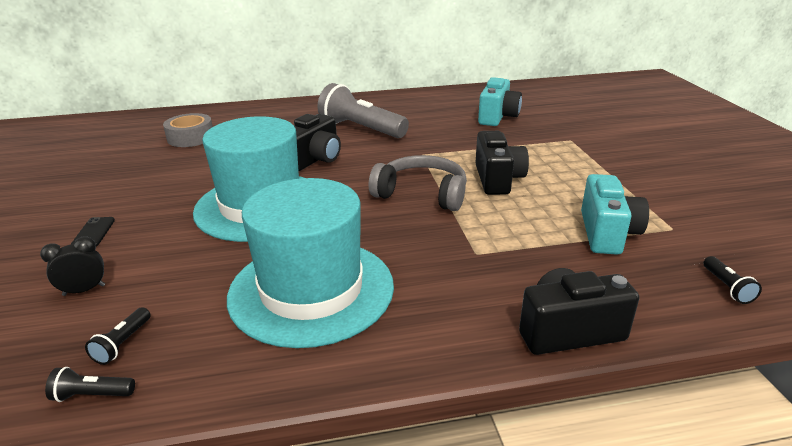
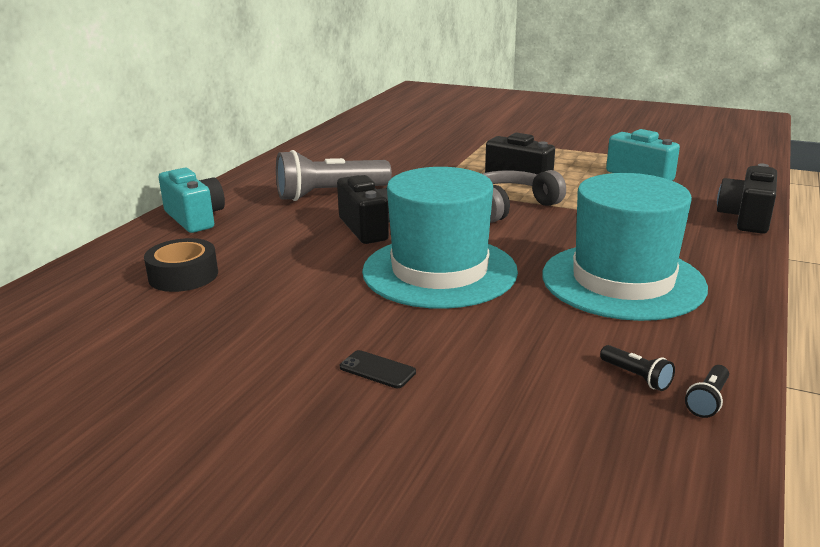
camera: 55 degrees left, 5 degrees down
black clock [40,237,105,296] -> none
grey tape [163,113,213,147] -> black tape [144,238,218,292]
turquoise camera [478,77,522,126] -> turquoise camera moved to [159,168,225,233]
black flashlight [703,256,762,304] -> none

